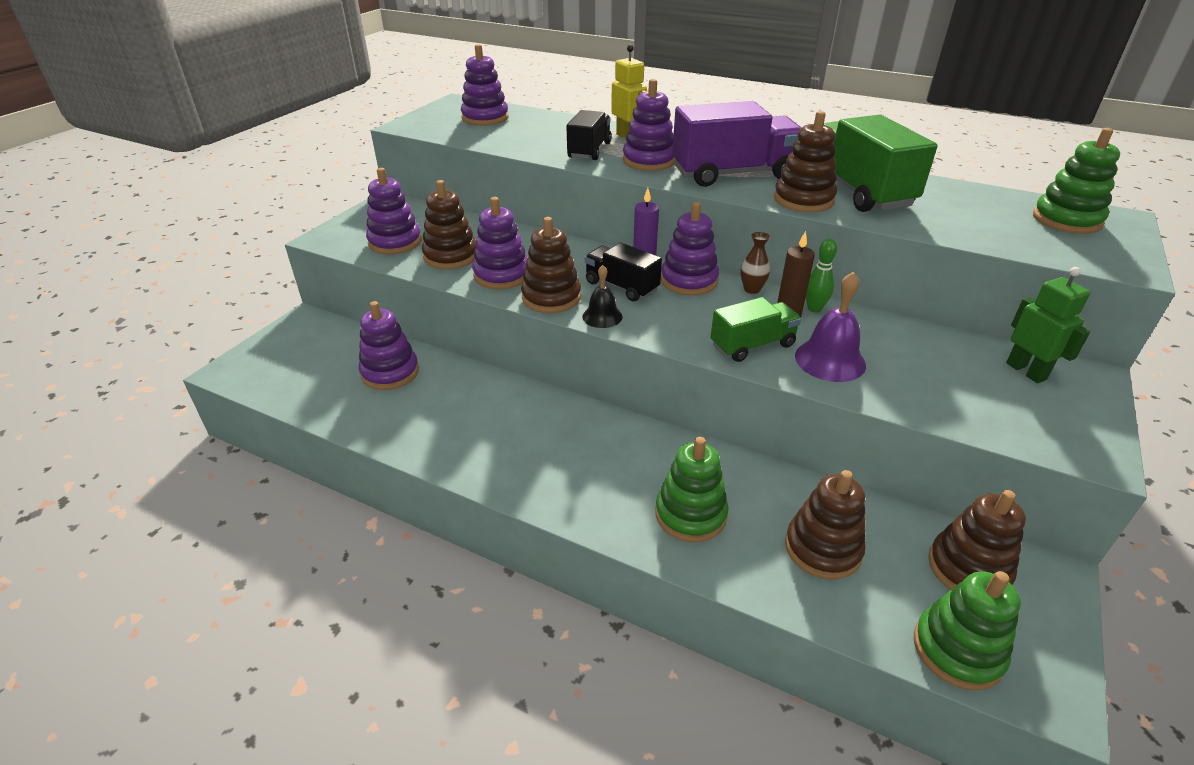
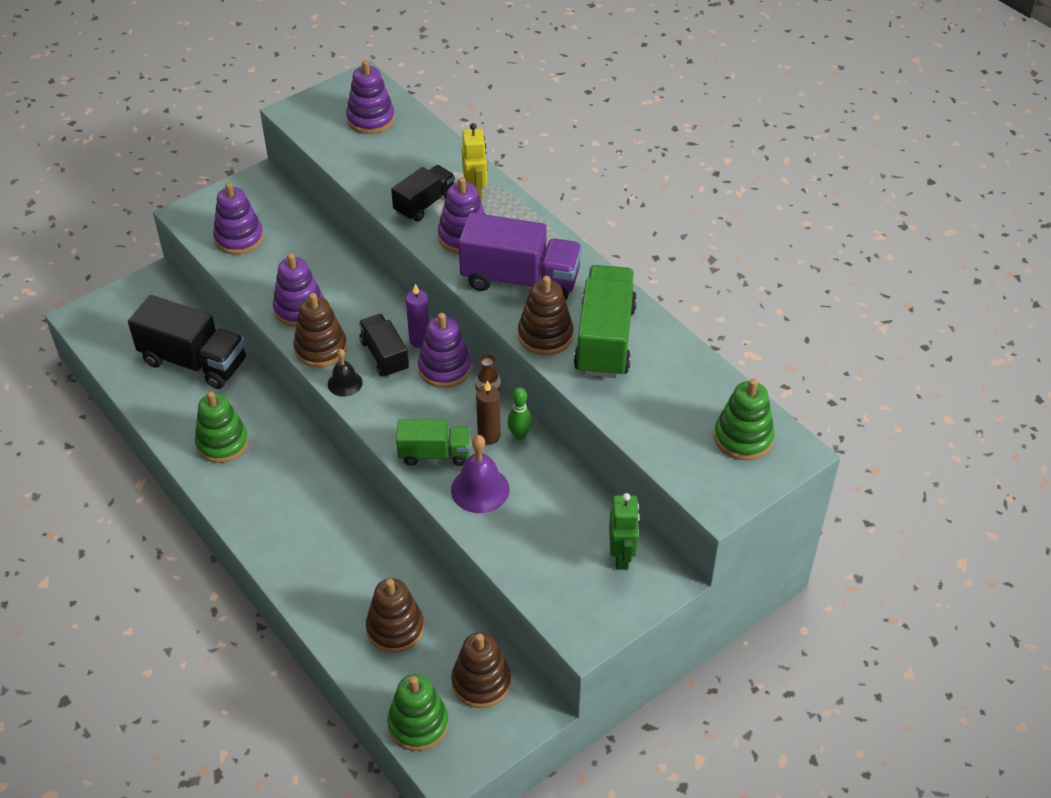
camera: 25 degrees right, 10 degrees up
purple stacking toy [358,301,419,390] -> black truck [128,295,246,389]
brown stacking toy [422,180,477,269] -> none
green stacking toy [655,437,729,542] -> green stacking toy moved to [195,391,249,463]

